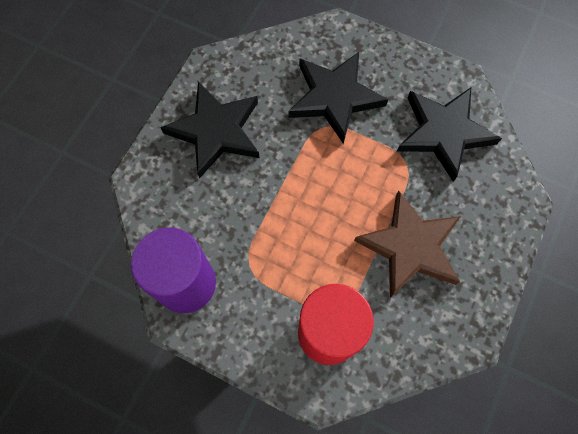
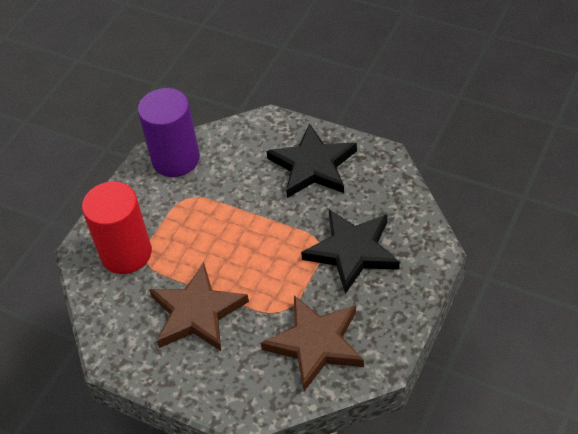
camera: 95 degrees right, 20 degrees down
black star [397,88,502,182] -> brown star [261,296,364,391]

